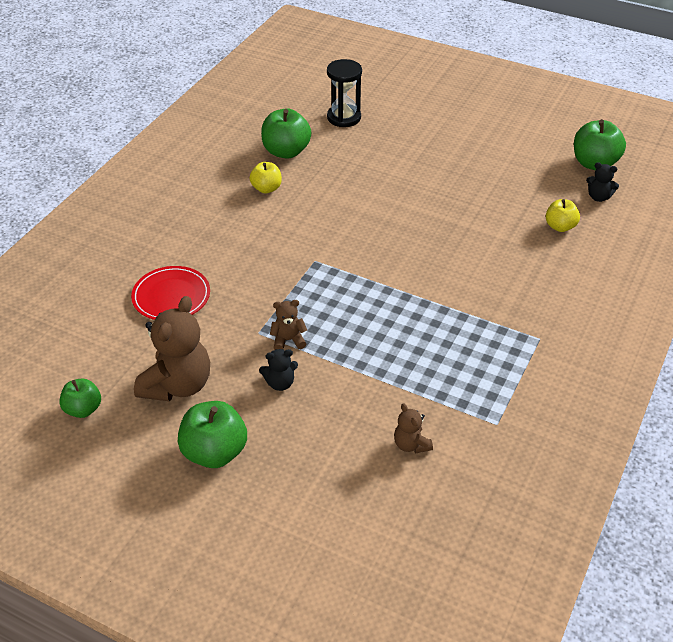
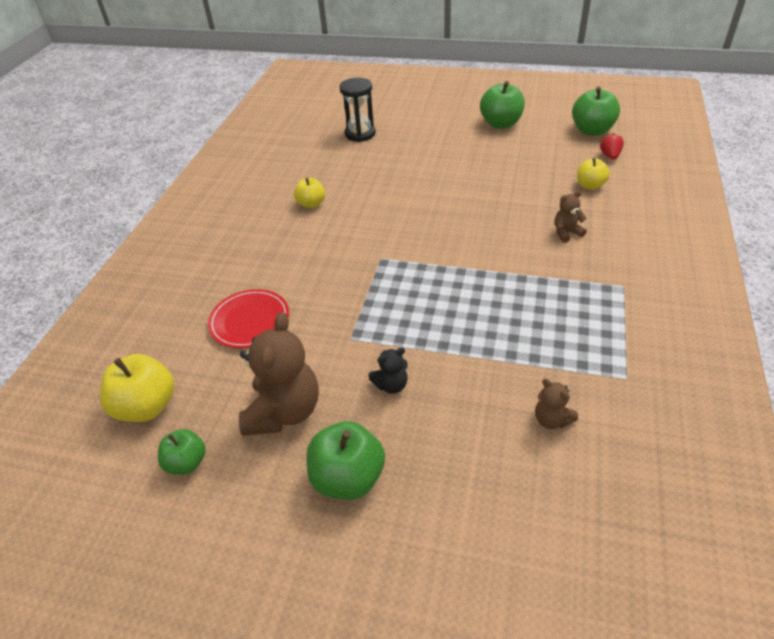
camera: 10 degrees left, 0 degrees up
green apple [261,108,311,158] -> green apple moved to [480,81,525,129]
brown teddy bear [270,300,307,350] -> brown teddy bear moved to [555,191,587,243]
black teddy bear [586,162,619,202] -> red strawberry [600,133,624,160]
none -> yellow apple [100,354,174,422]

